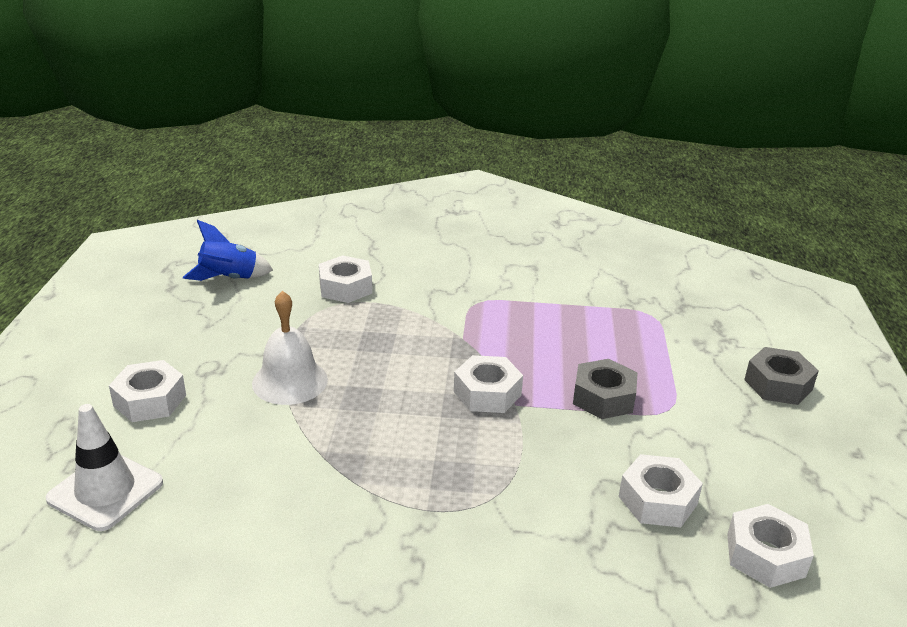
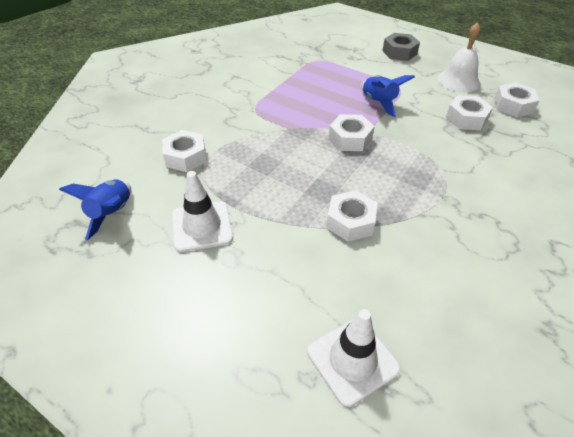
camera: 60 degrees left, 15 degrees up
white nut [109,360,186,422] -> white nut moved to [326,190,377,242]
white bell [252,291,328,405] -> white bell moved to [438,22,480,92]
grey nut [573,359,638,419] -> blue rocket [361,75,415,117]
none -> white traffic cone [172,171,233,252]

